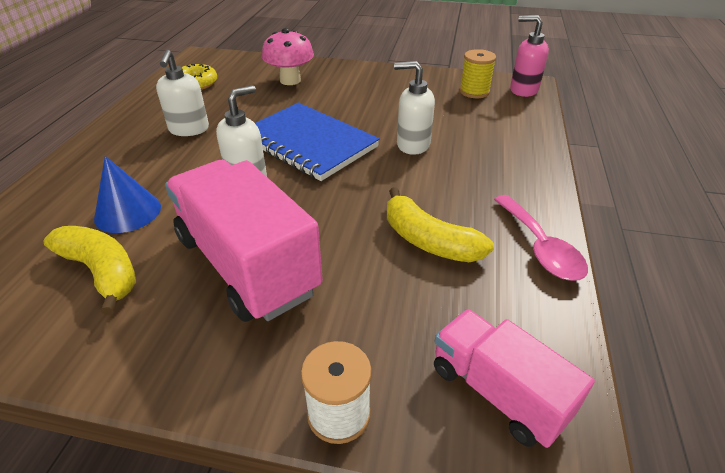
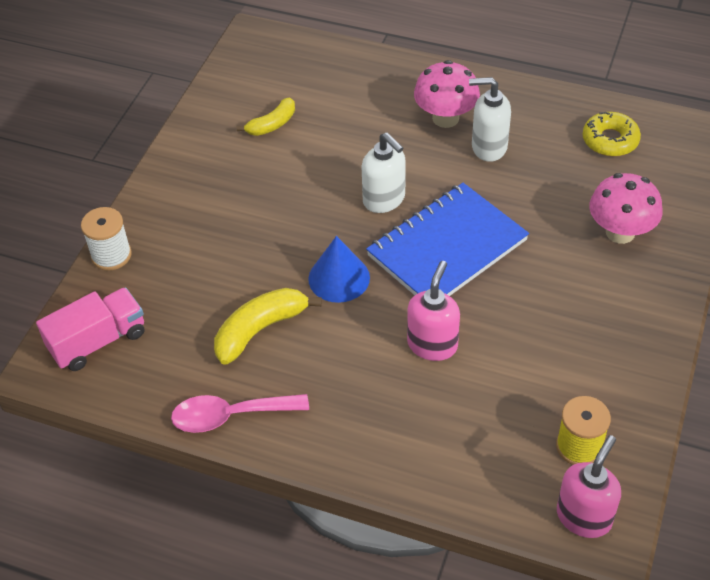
camera: 100 degrees right, 10 degrees up
yellow banana [43,226,136,315] -> yellow banana [237,98,295,136], size x0.64
blue cone [94,156,161,233] -> blue cone moved to [308,236,370,303]
pink truck [165,160,323,322] -> none
white soap dispenser [394,61,435,155] -> pink soap dispenser [407,261,460,361]
none -> pink mushroom [414,60,480,128]

